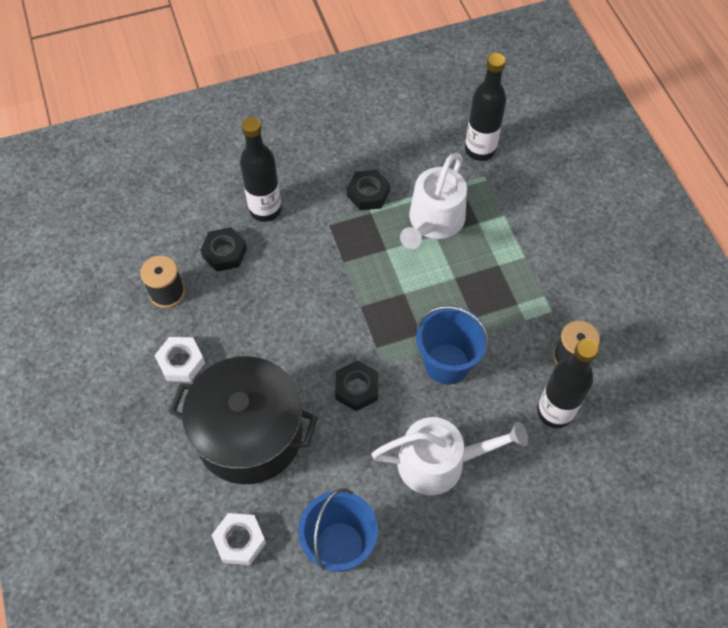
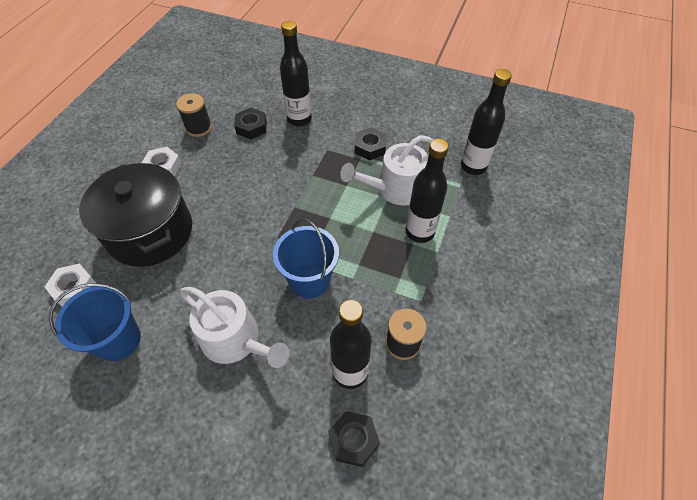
camera: 40 degrees right, 5 degrees down
black nut [335,360,379,411] -> black nut moved to [328,411,380,467]
none -> black bottle [406,139,449,243]

